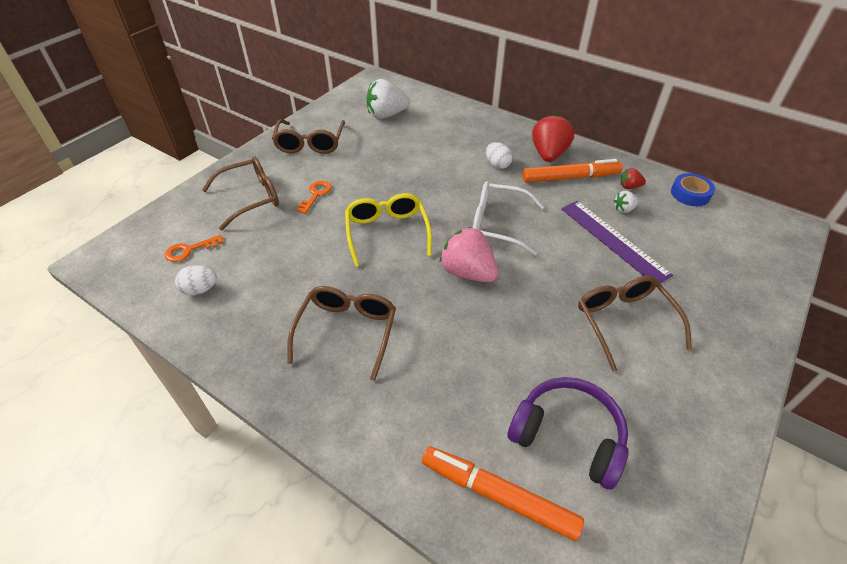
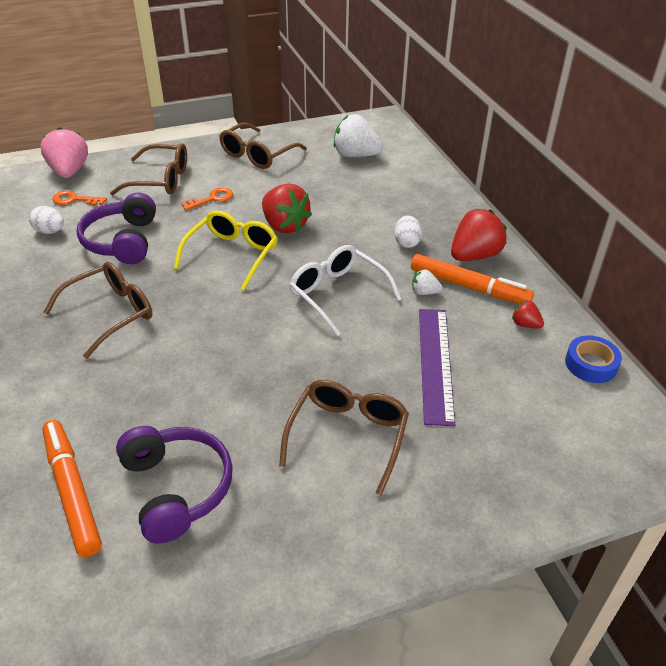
camera: 35 degrees right, 5 degrees down
pink strawberry [440,227,498,282] -> pink strawberry moved to [41,127,88,178]
white strawberry [614,191,639,213] -> white strawberry moved to [412,269,442,295]
none -> purple headphones [77,192,156,264]
none -> red strawberry [262,183,312,233]

